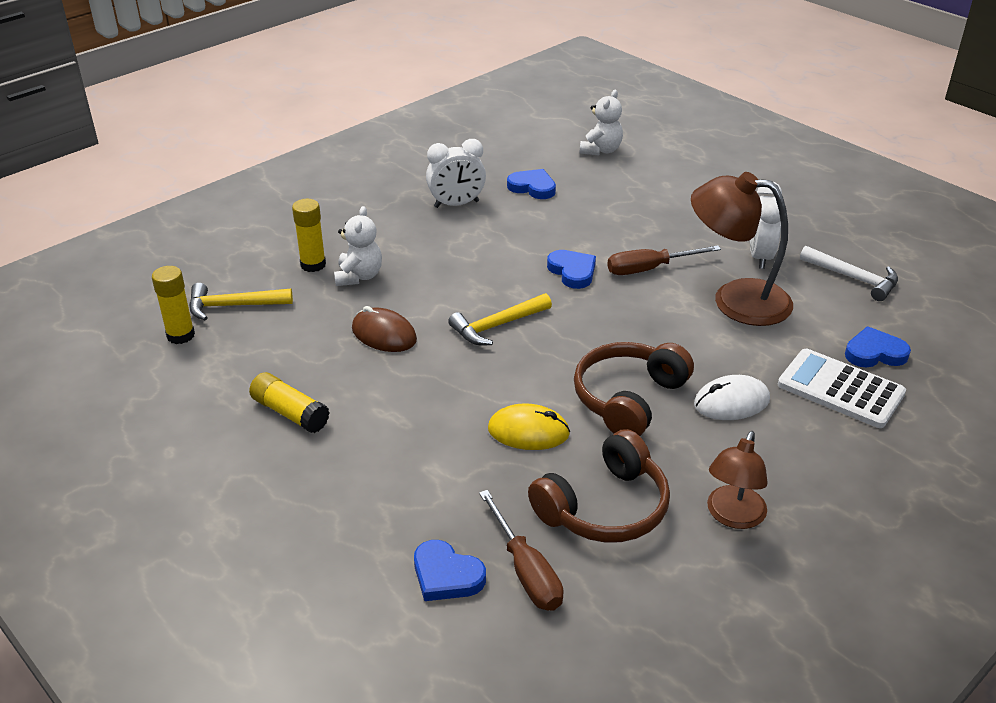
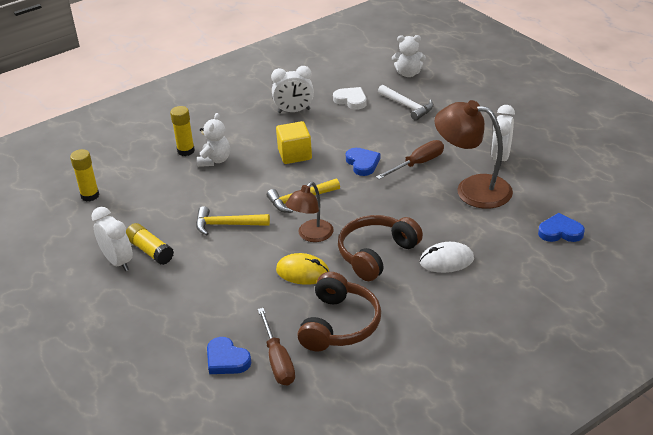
camera: 10 degrees right, 0 degrees up
yellow hammer [189,283,293,320] -> yellow hammer moved to [196,206,270,235]
brown mouse [352,306,417,352] -> none
blue heart [507,169,556,199] -> white heart [333,87,367,110]
brown headphones [528,429,670,543] -> brown headphones turned 45 degrees counterclockwise [297,272,381,351]
white teddy bear [580,90,623,156] -> white teddy bear turned 60 degrees clockwise [392,35,426,77]
brown screwdriver [607,245,721,275] -> brown screwdriver turned 150 degrees clockwise [376,140,444,179]
brown lamp [707,431,768,529] -> brown lamp moved to [285,182,334,242]
white calculator [778,349,906,428] -> none
white hammer [800,246,898,301] -> white hammer moved to [378,85,434,121]
none -> white clock [91,207,133,271]
none -> yellow cube [276,121,312,164]

